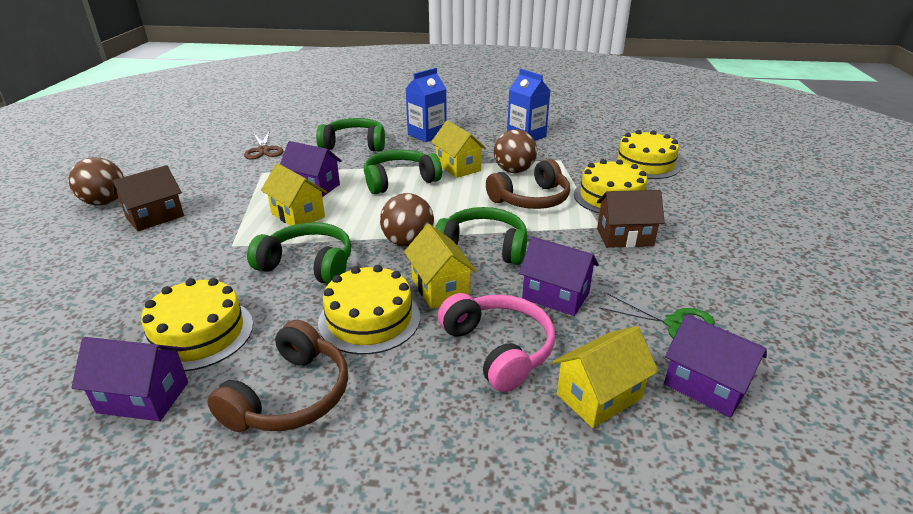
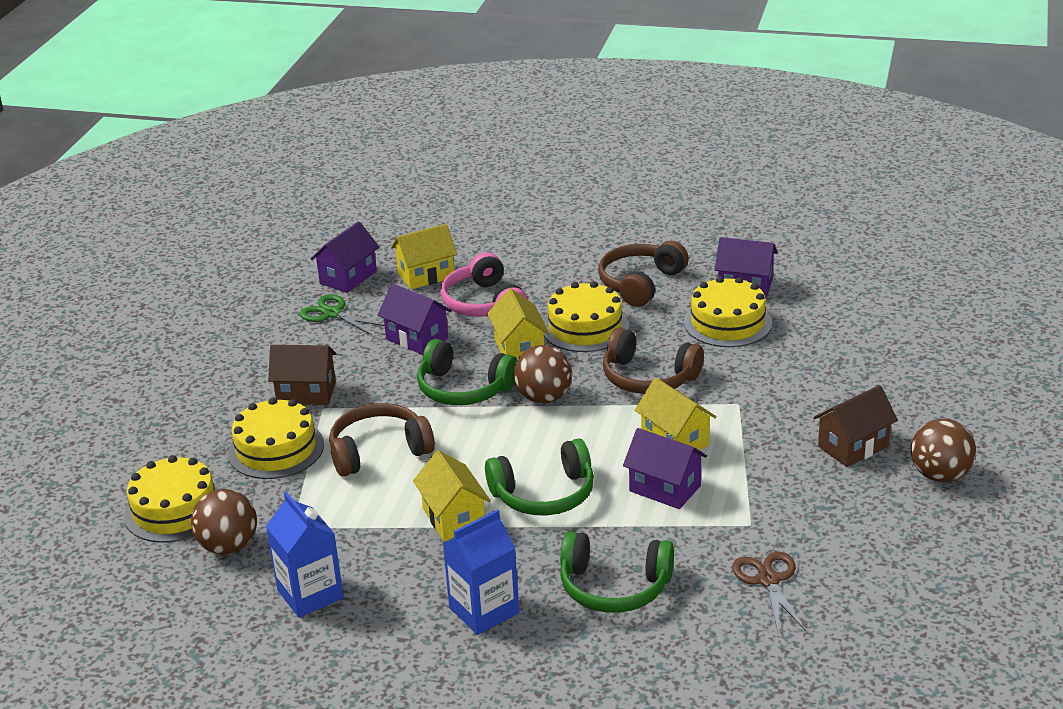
camera: 170 degrees left, 0 degrees up
green headphones [247,222,351,284] -> brown headphones [603,327,704,394]
brown ball [494,129,537,173] -> brown ball moved to [191,489,257,554]
purple house [664,314,767,418] -> purple house turned 75 degrees clockwise [311,221,379,293]

